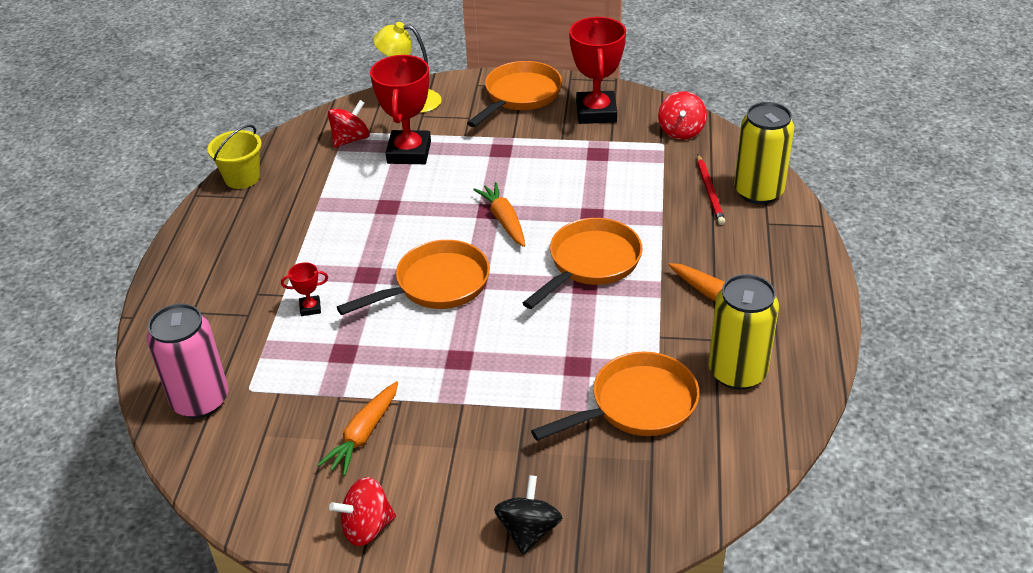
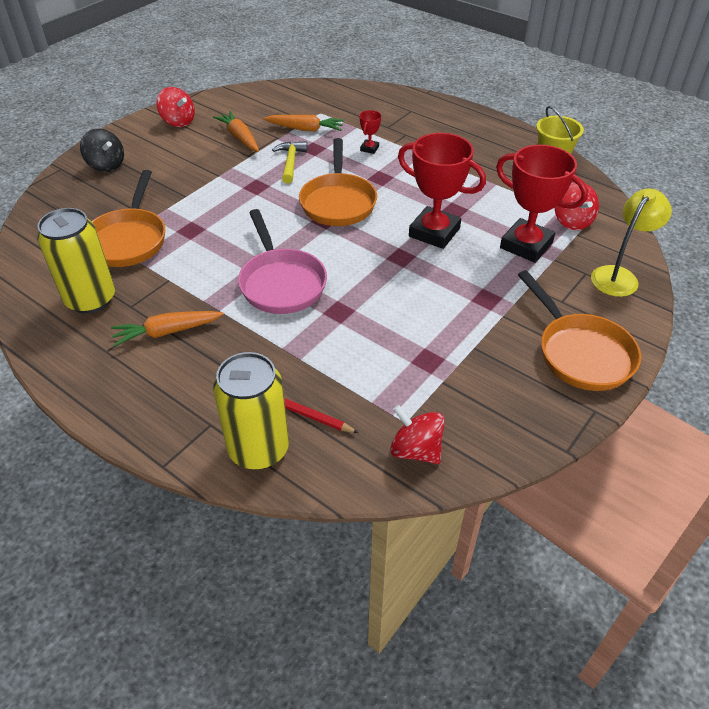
camera: 120 degrees right, 5 degrees up
pink can [147,303,228,418] -> none
red spinning top [329,477,396,546] -> red spinning top turned 120 degrees clockwise [156,87,195,127]
orange carrot [473,182,525,247] -> orange carrot moved to [264,115,344,132]
orange pan [523,218,642,309] -> pink pan [238,209,327,314]
red trophy [569,17,626,124] -> red trophy moved to [398,133,486,249]
none -> yellow hammer [272,141,307,184]

